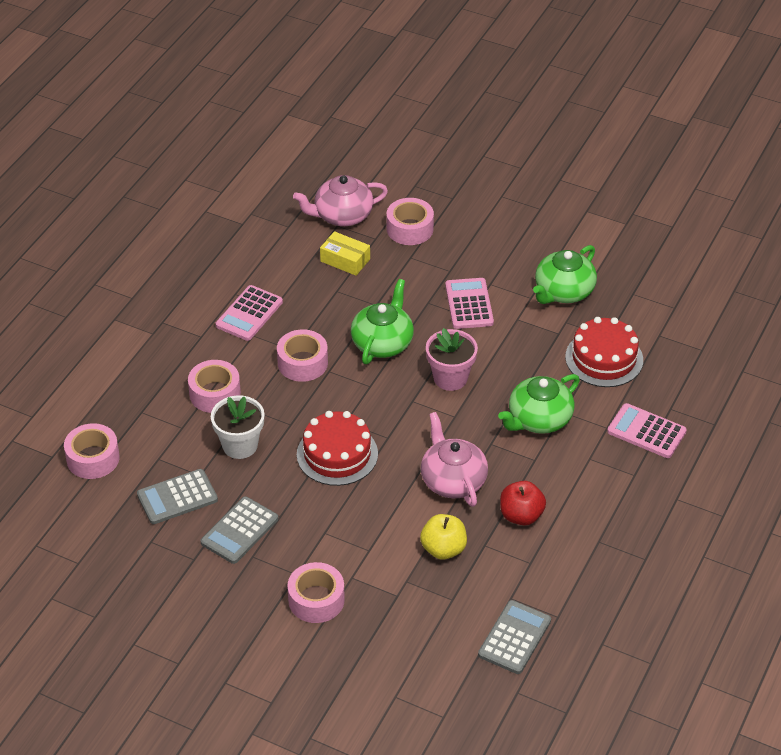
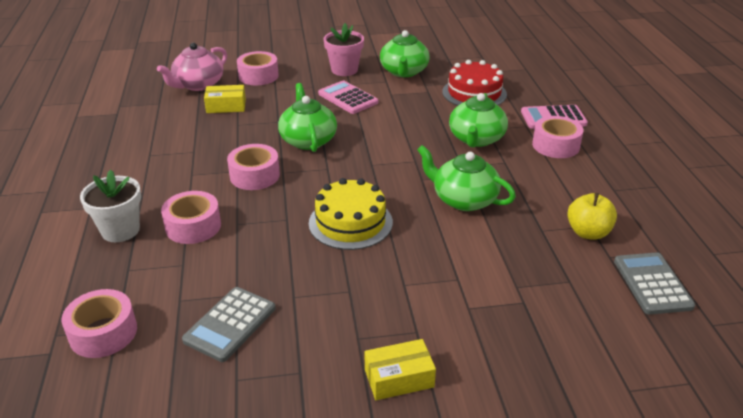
camera: 35 degrees left, 10 degrees down
grey calculator [200,496,278,564] -> none
white flower pot [211,395,265,459] -> white flower pot moved to [80,169,141,242]
pink calculator [216,285,283,341] -> none
pink tape [287,562,345,623] -> pink tape moved to [532,116,584,158]
red cake [297,411,378,486] -> yellow cake [309,178,393,250]
yellow apple [420,514,467,560] -> yellow apple moved to [567,193,617,240]
pink teapot [421,412,488,507] -> green teapot [417,145,516,211]
pink flower pot [426,328,478,391] -> pink flower pot moved to [324,23,364,76]
red apple [500,481,546,525] -> none
none -> yellow box [365,339,436,400]

